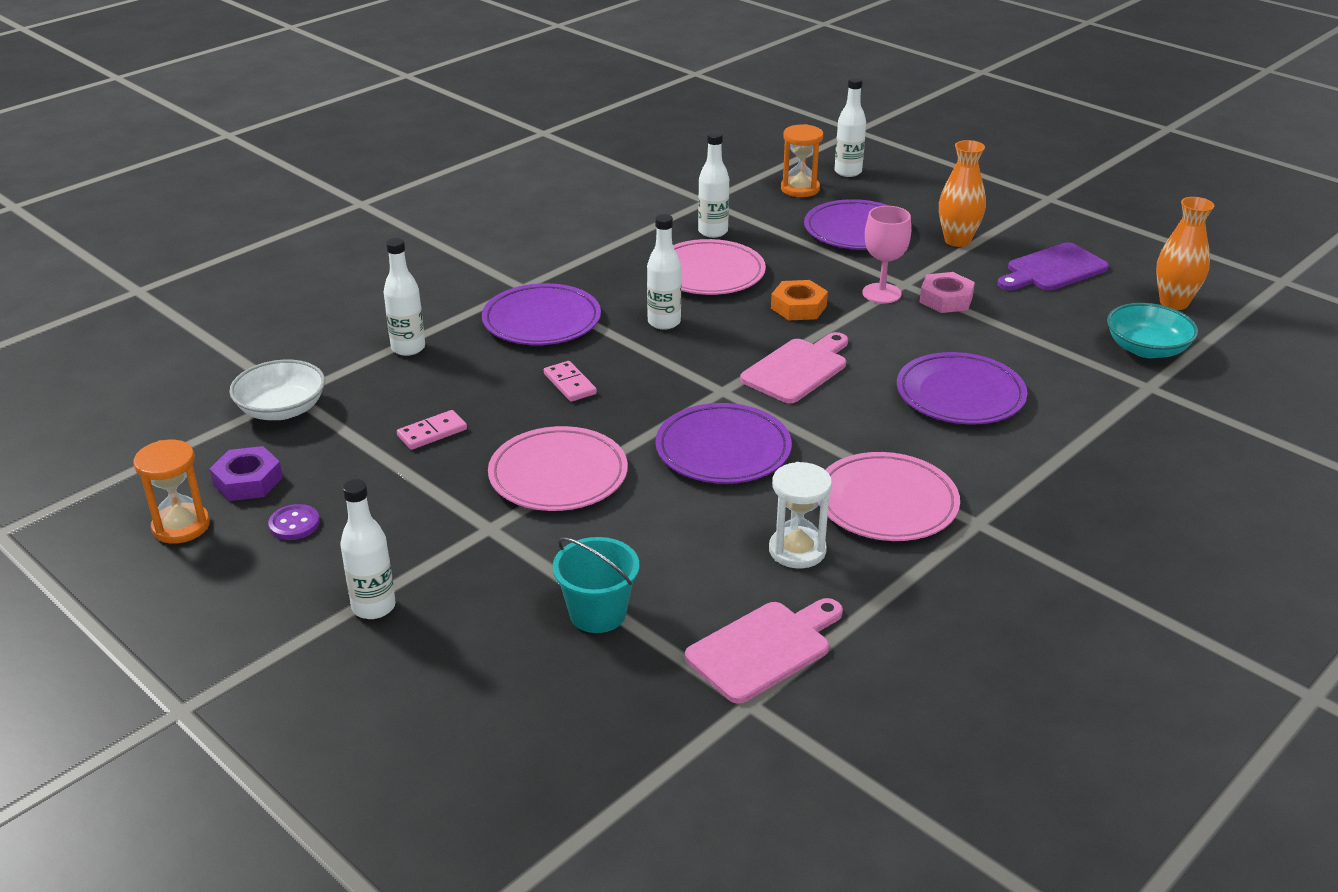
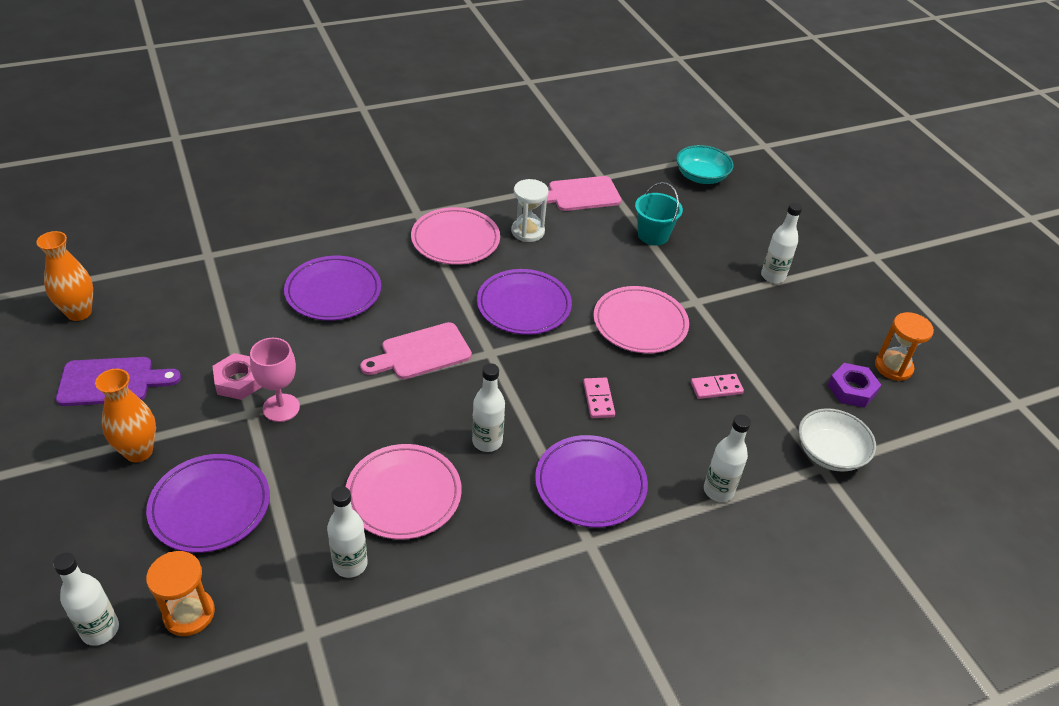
camera: 160 degrees left, 10 degrees up
purple button [268,504,320,540] -> none
orange nut [771,280,828,320] -> none
turquoise bowl [1107,303,1198,358] -> turquoise bowl moved to [676,145,734,184]

